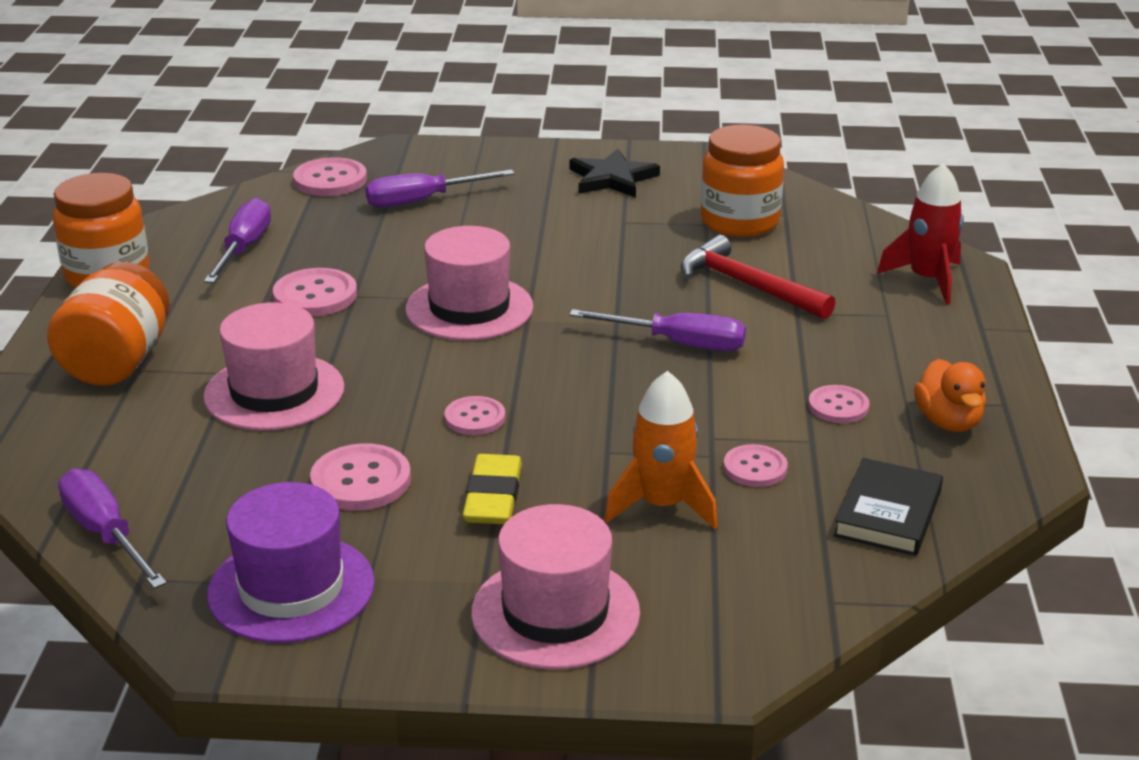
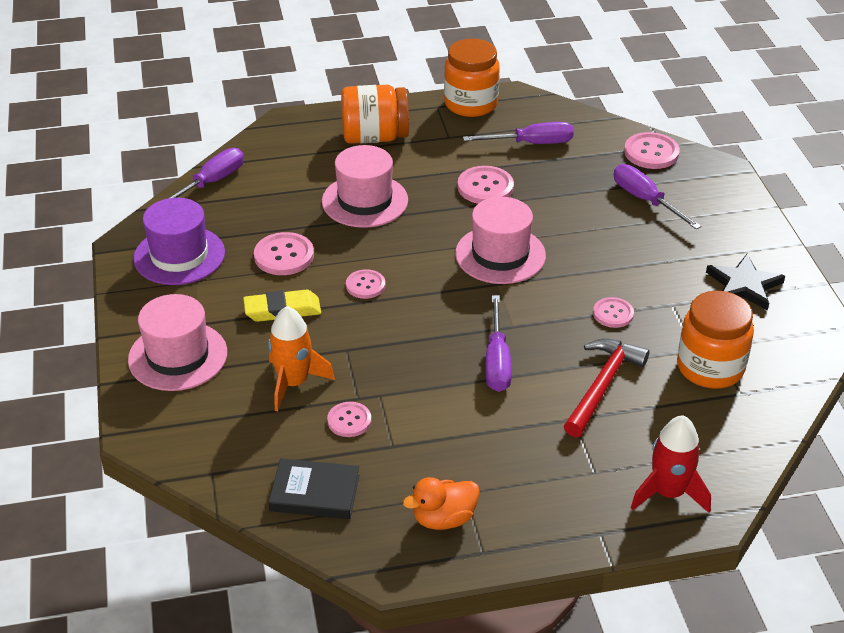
camera: 75 degrees right, 10 degrees up
pink button [808,385,869,423] -> pink button moved to [593,297,634,328]

